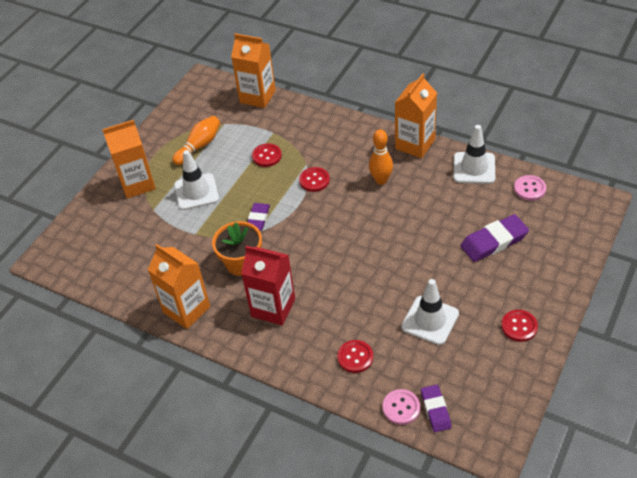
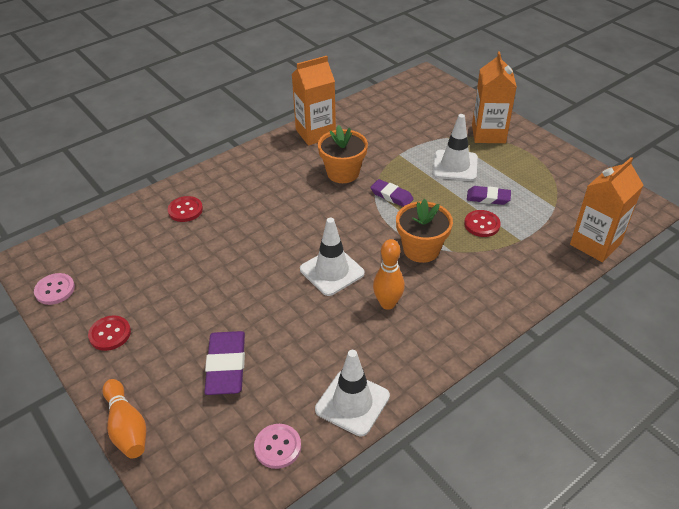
camera: 110 degrees right, 5 degrees down
orange bowling pin [172,116,220,165] -> orange bowling pin moved to [102,379,146,458]
red carton [241,246,295,325] -> none
red button [299,167,330,192] -> orange flower pot [396,199,453,263]
pink button [383,389,420,425] -> pink button moved to [34,273,75,305]
orange carton [395,74,437,158] -> none
white traffic cone [401,279,459,345] -> white traffic cone moved to [300,218,365,296]
purple eraser [421,385,451,432] -> purple eraser moved to [467,186,511,205]

